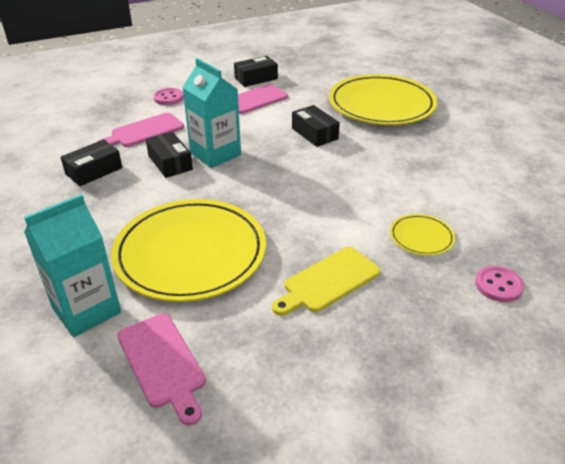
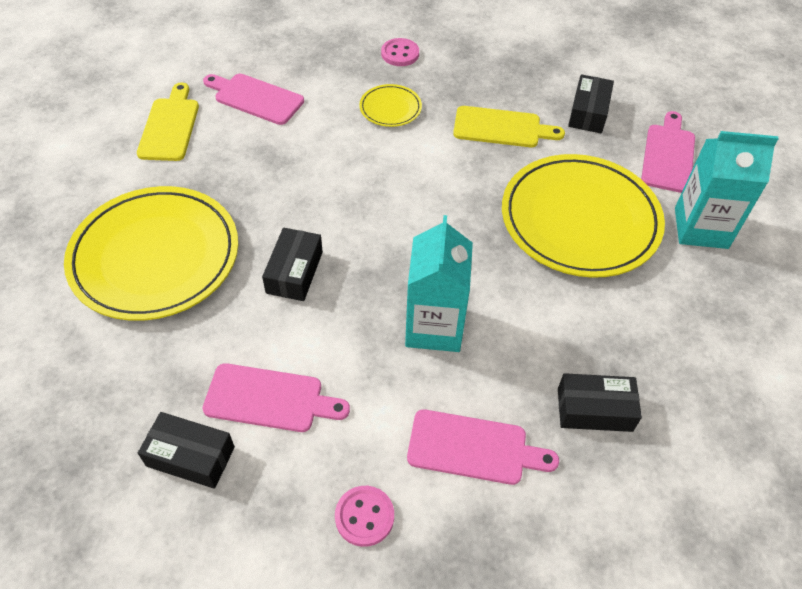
camera: 135 degrees left, 15 degrees up
black box [146,132,193,178] -> black box moved to [568,74,614,133]
none -> yellow cutting board [137,82,199,161]
none -> pink cutting board [203,74,304,125]

